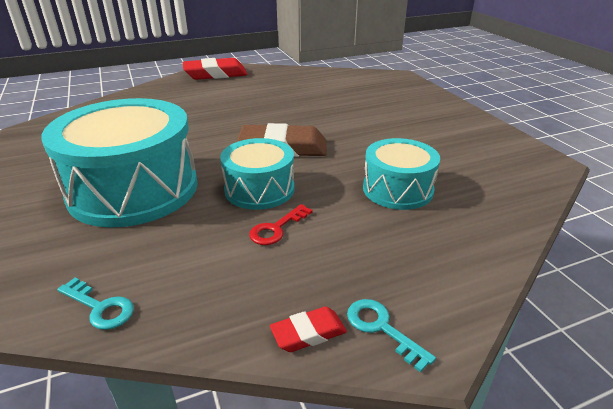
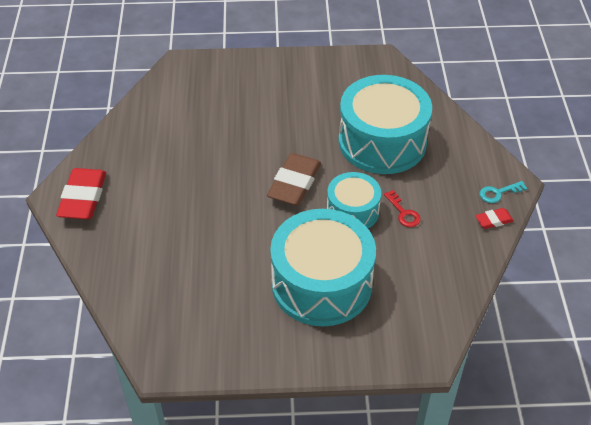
camera: 70 degrees left, 15 degrees up
turquoise key [57,278,134,330] -> none
red eraser [270,307,347,352] -> red eraser turned 75 degrees clockwise [475,208,514,229]
turquoise drum [363,138,440,210] -> turquoise drum [338,75,432,174], size x1.79

